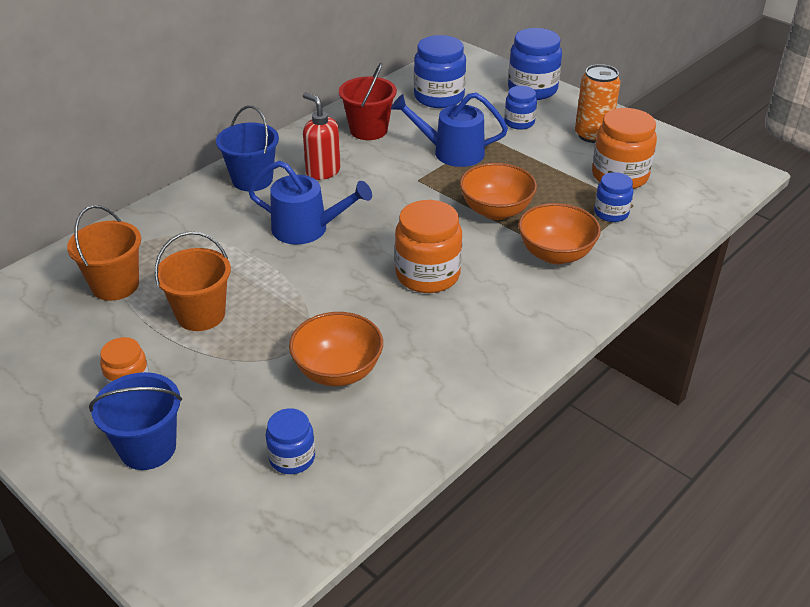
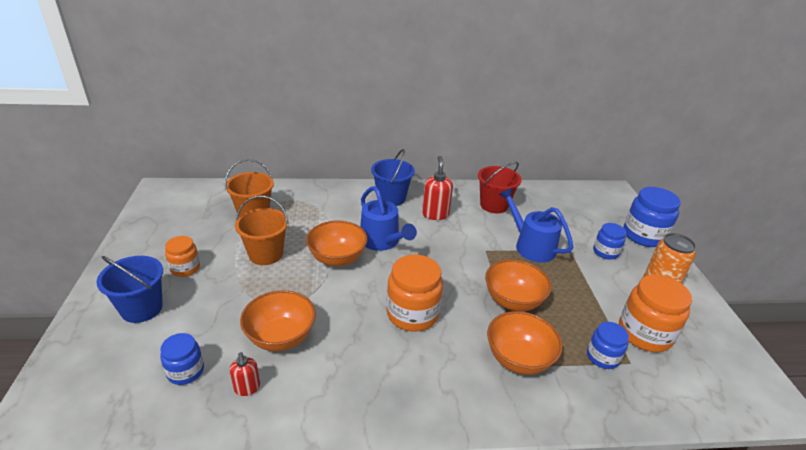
camera: 40 degrees right, 5 degrees down
blue jar [414,35,466,108] -> none
none -> red soap dispenser [230,352,260,396]
none -> orange bowl [306,220,368,266]

